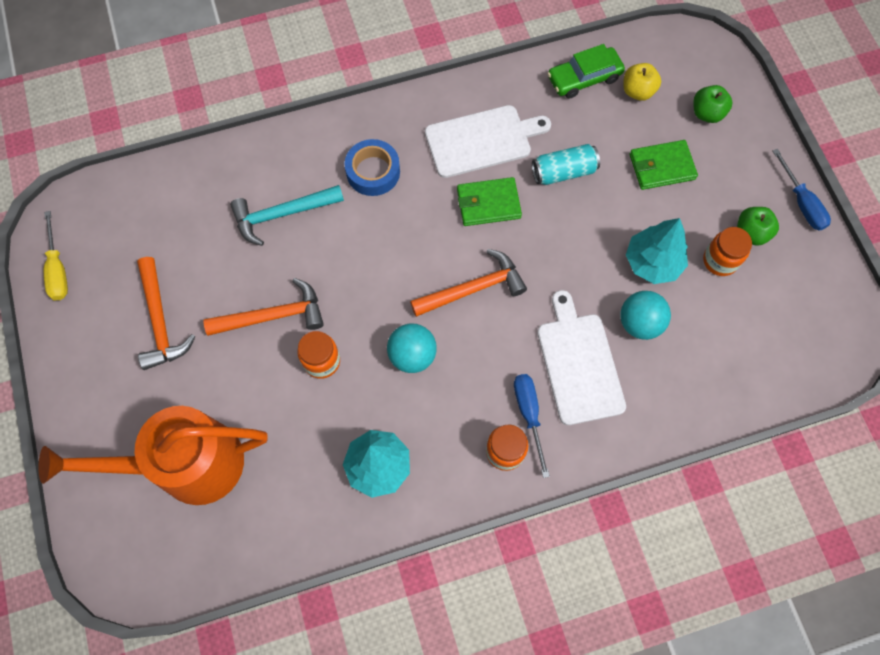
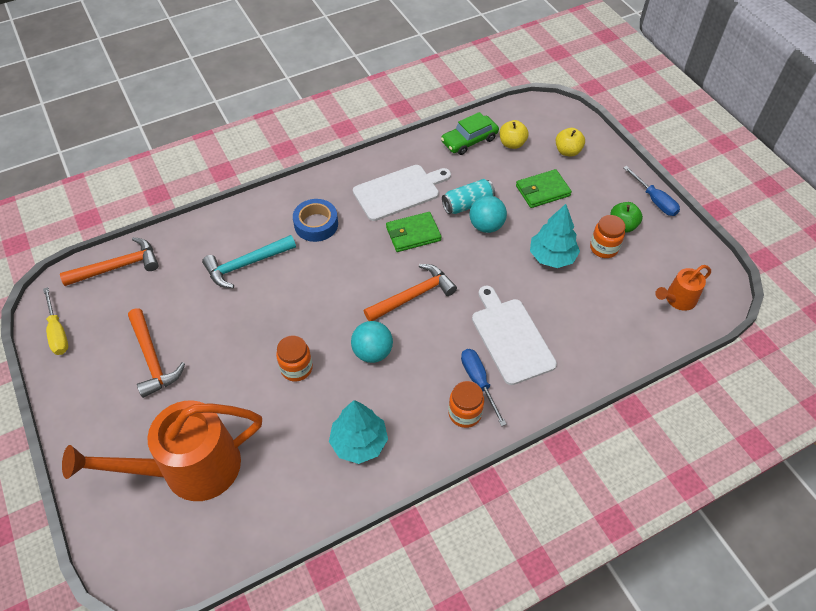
camera: 10 degrees left, 15 degrees down
orange hammer [204,278,324,336] -> orange hammer moved to [60,237,159,286]
turquoise ball [620,291,671,340] -> turquoise ball moved to [470,195,507,233]
green apple [693,85,732,123] -> yellow apple [556,128,585,157]
none -> orange watering can [655,265,711,311]

